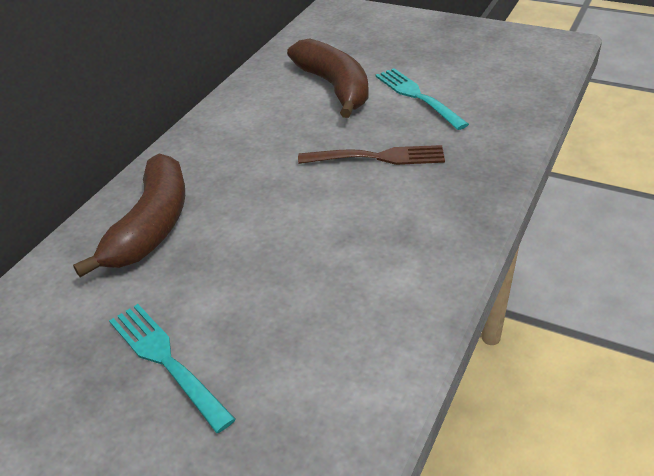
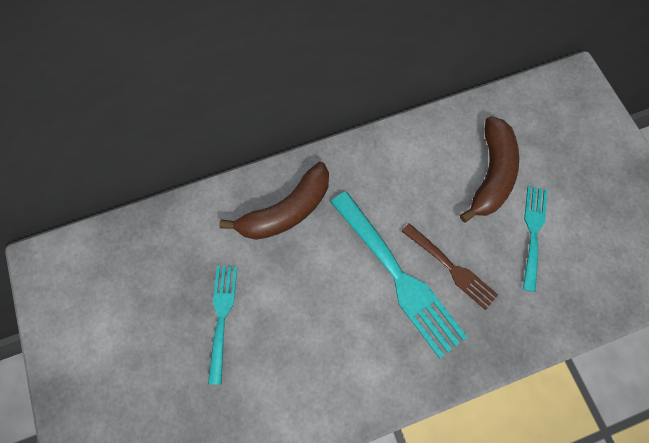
camera: 40 degrees right, 30 degrees up
none -> turquoise fork [331,191,467,359]

